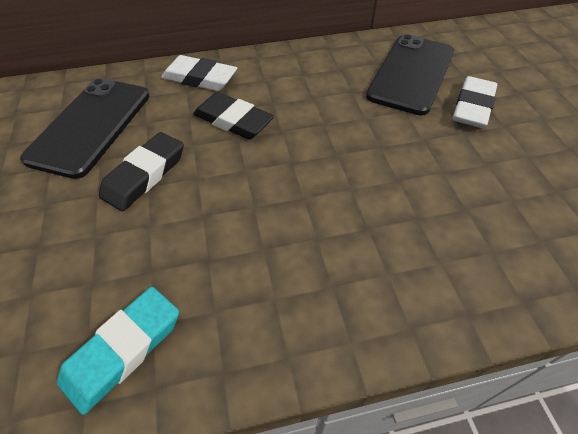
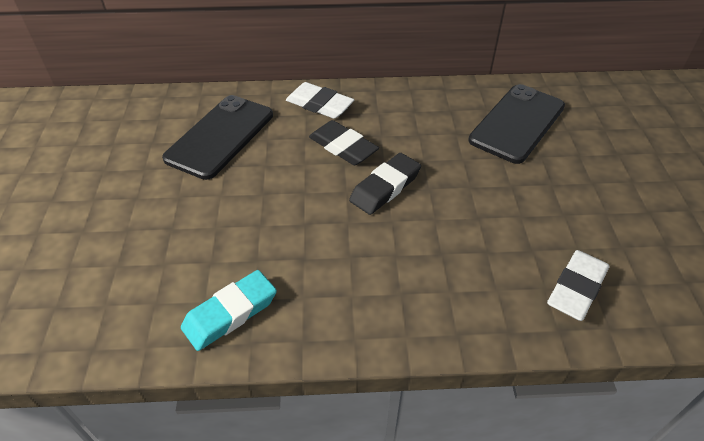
camera: 10 degrees right, 5 degrees down
black eraser [99,132,184,211] -> black eraser moved to [349,153,421,215]
white eraser [453,76,497,128] -> white eraser moved to [547,250,609,321]

